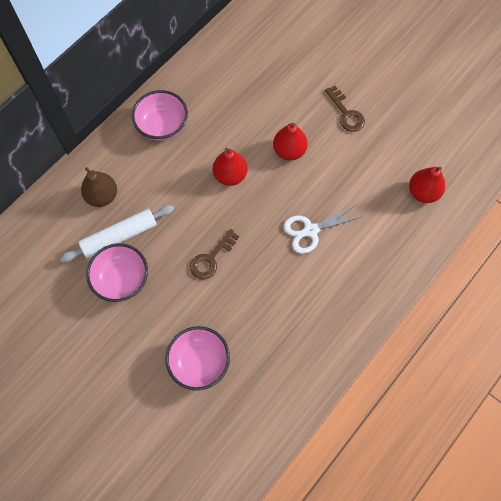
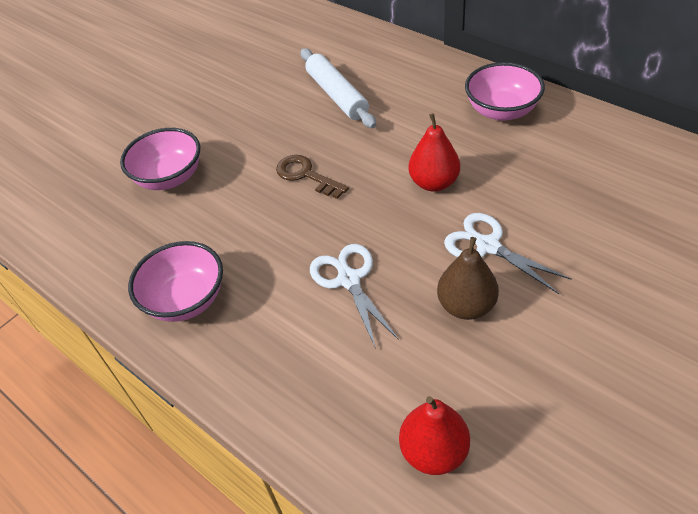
camera: 95 degrees right, 20 degrees down
brown pear [81,167,117,207] -> brown pear moved to [437,237,499,320]
pink bowl [86,243,148,302] -> pink bowl moved to [128,241,223,322]
red pear [273,122,308,161] -> white scissors [444,213,572,294]
brown key [325,86,365,132] -> none

